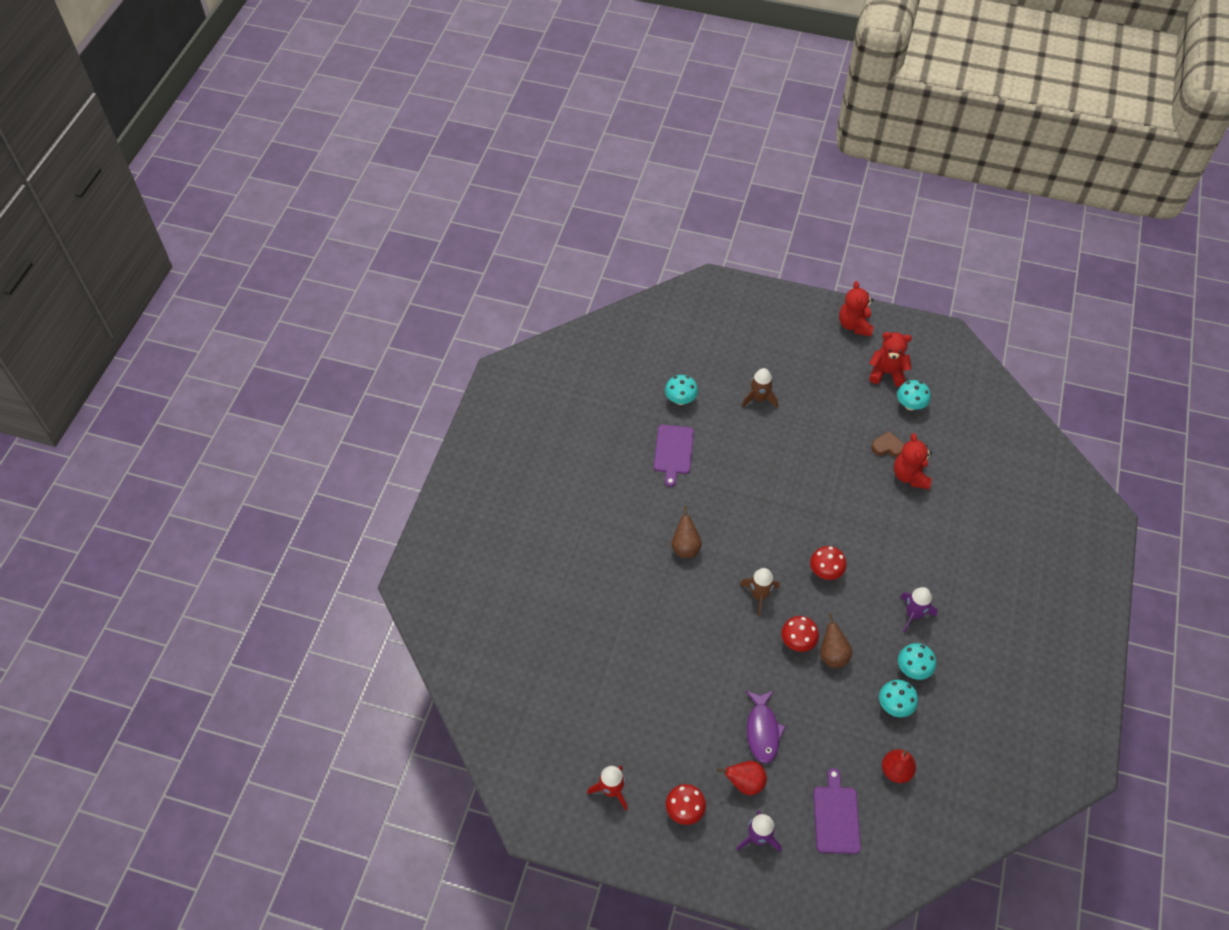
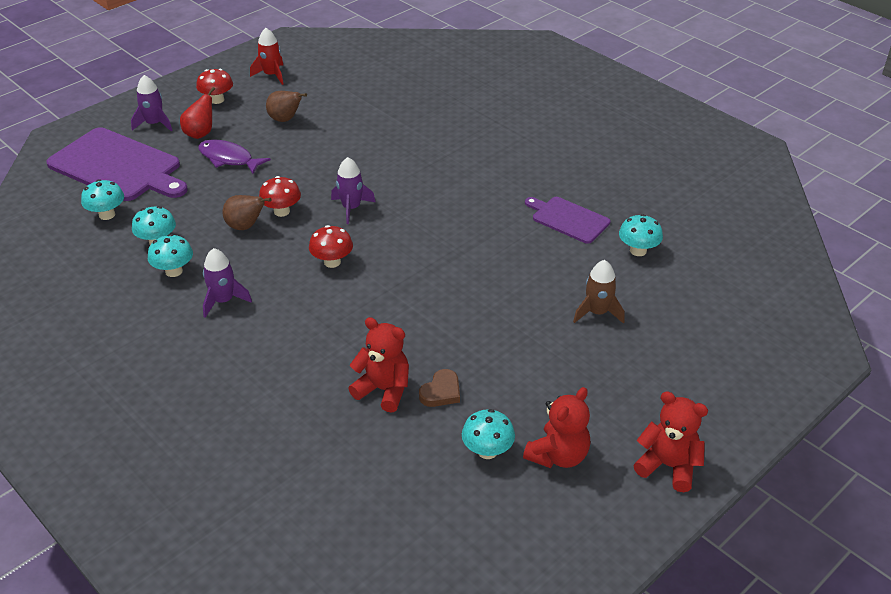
camera: 120 degrees right, 15 degrees down
brown pear [672,506,702,558] -> brown pear moved to [266,91,307,122]
brown rocket [740,568,780,616] -> purple rocket [331,157,376,224]
purple cutting board [813,768,861,854] -> purple cutting board [46,127,188,201], size x1.83
red pear [882,749,916,783] -> turquoise mushroom [81,180,124,220]

